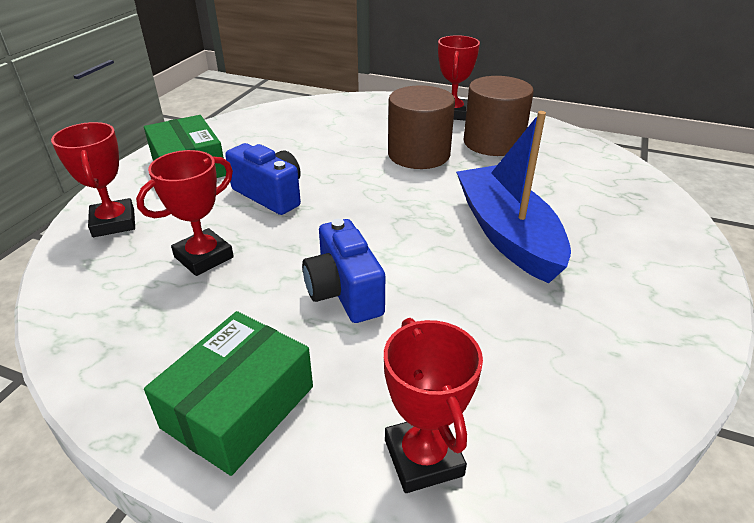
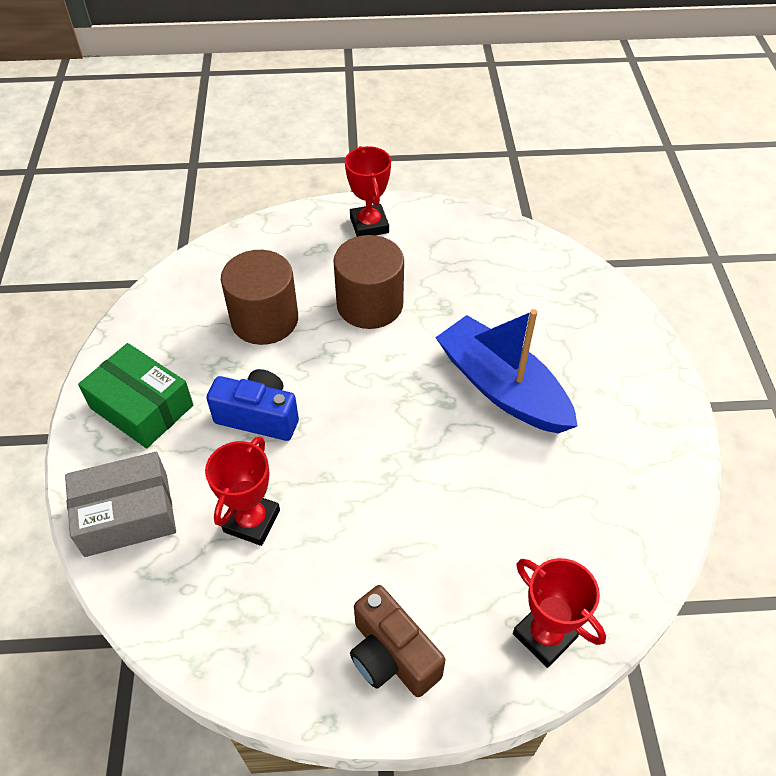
camera: 25 degrees left, 15 degrees up
red trophy [51,122,135,237] -> grey box [65,452,176,557]
green box [144,311,313,476] -> brown camera [350,585,445,697]
blue camera [302,219,385,323] -> none
brown cylinder [464,76,534,156] -> brown cylinder moved to [221,250,298,345]

